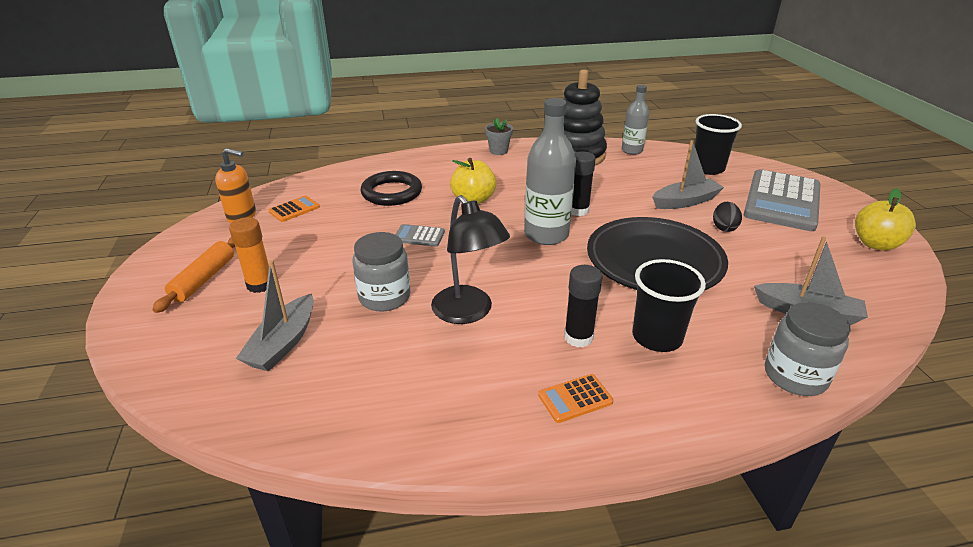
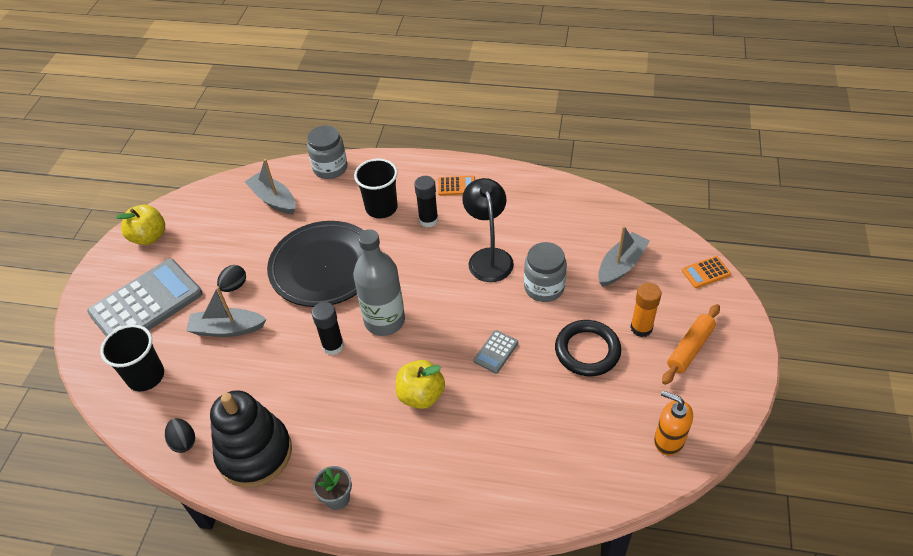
camera: 155 degrees left, 15 degrees up
orange calculator [269,196,320,222] -> orange calculator moved to [682,256,731,288]
black ring [361,171,422,206] -> black ring moved to [555,320,621,376]
grey calculator [395,224,445,247] -> grey calculator turned 90 degrees clockwise [473,330,518,374]
grey bottle [622,85,649,155] -> black egg [165,418,195,453]

